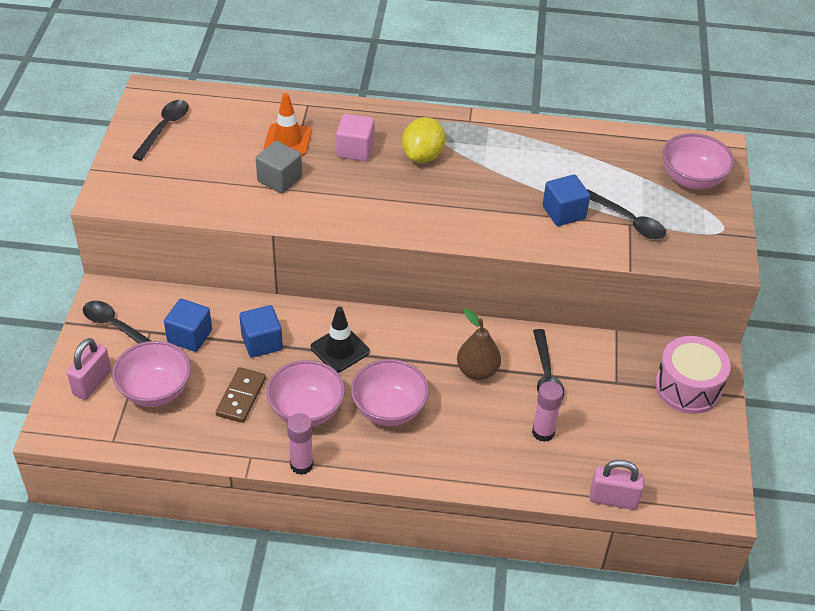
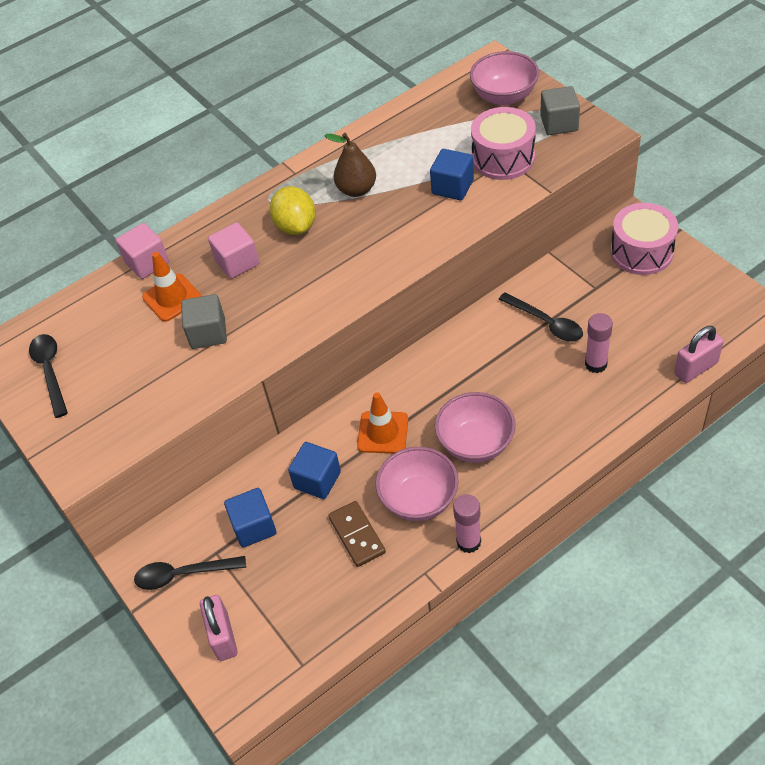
camera: 35 degrees left, 5 degrees up
pink bowl [112,341,191,407] -> none
black traffic cone [311,307,370,373] -> orange traffic cone [357,392,408,453]
brown pear [457,308,501,380] -> brown pear moved to [324,133,376,197]
black spoon [587,189,666,239] -> pink drum [471,107,536,180]
none -> pink cube [116,223,169,279]
none -> grey cube [540,86,580,135]

